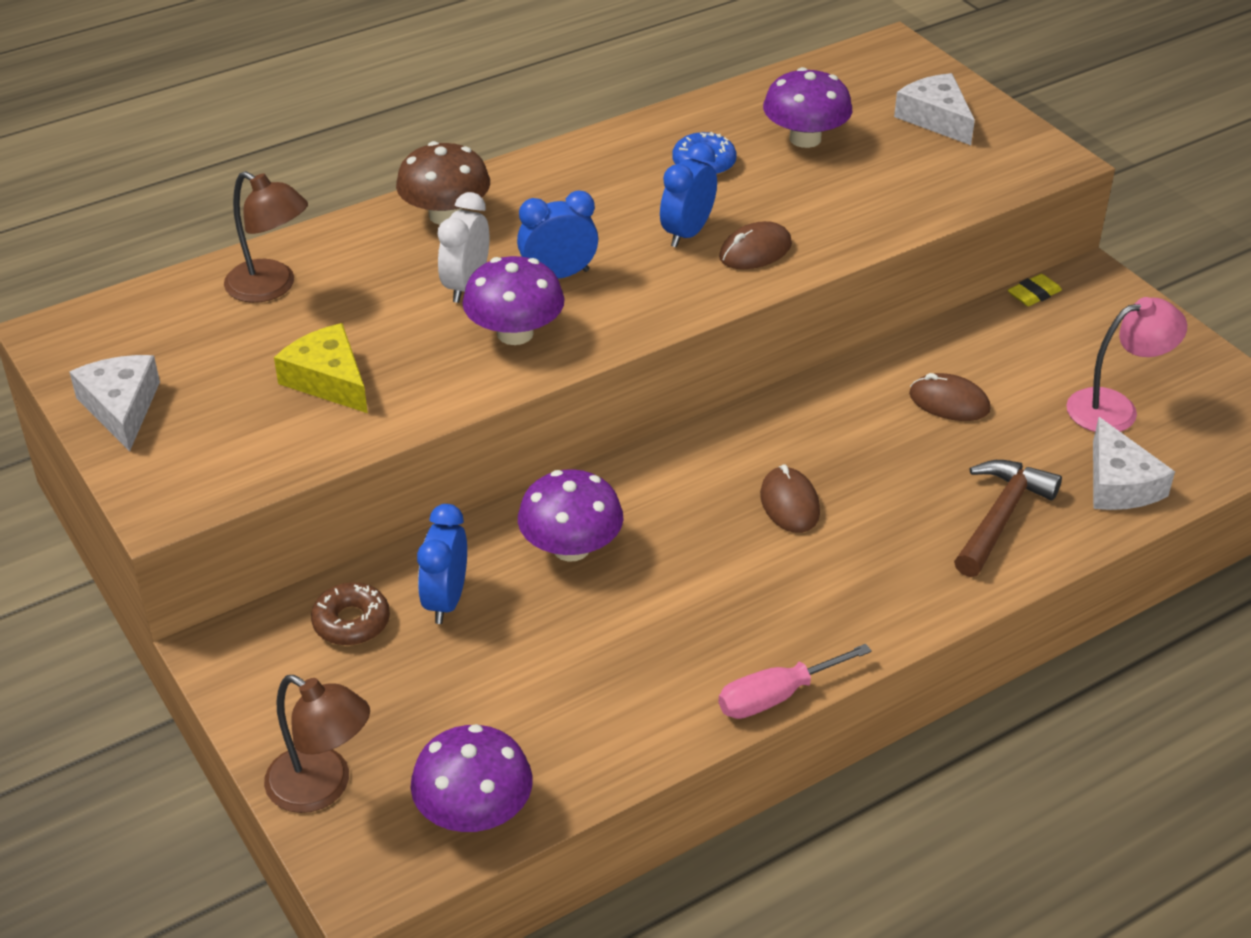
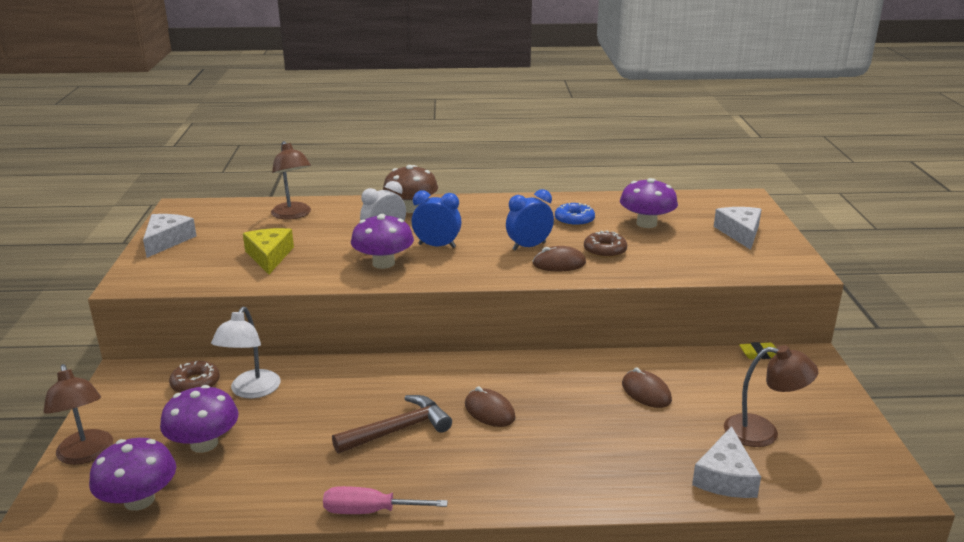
camera: 30 degrees right, 15 degrees down
blue clock [417,504,467,624] -> white lamp [211,307,280,398]
purple mushroom [518,469,623,562] -> purple mushroom moved to [160,385,239,453]
brown mouse [760,464,820,533] -> brown mouse turned 60 degrees counterclockwise [465,386,516,427]
brown hammer [954,460,1062,577] -> brown hammer moved to [332,395,452,454]
pink lamp [1066,297,1187,432] -> brown lamp [724,345,818,447]
none -> brown donut [584,230,627,258]

